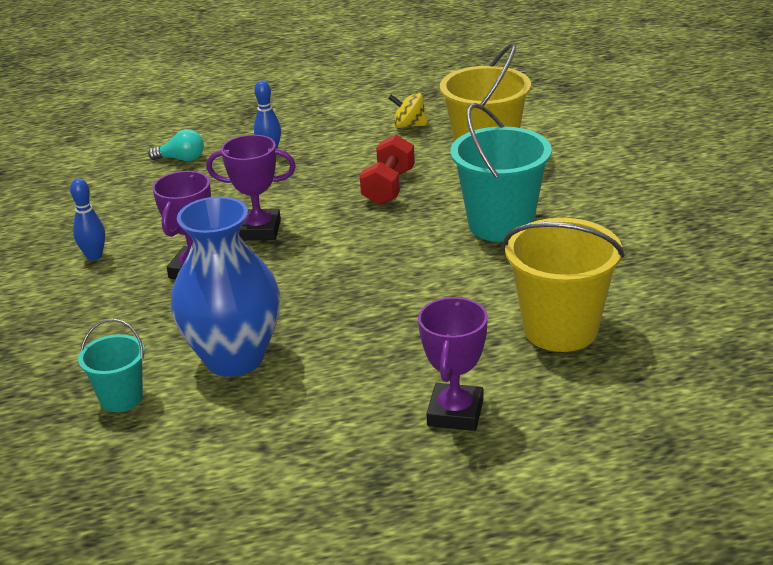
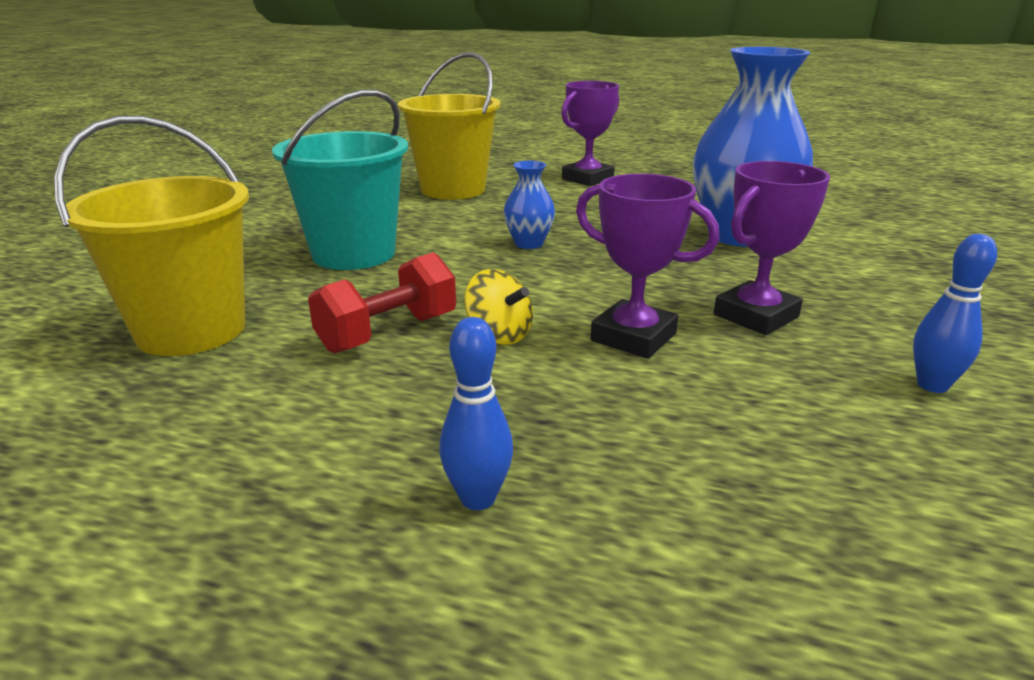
camera: 150 degrees left, 5 degrees down
turquoise bucket [78,319,145,412] -> none
turquoise light bulb [148,129,204,161] -> none
yellow spinning top [388,93,428,128] -> yellow spinning top moved to [464,269,533,345]
none -> blue vase [504,161,555,249]

